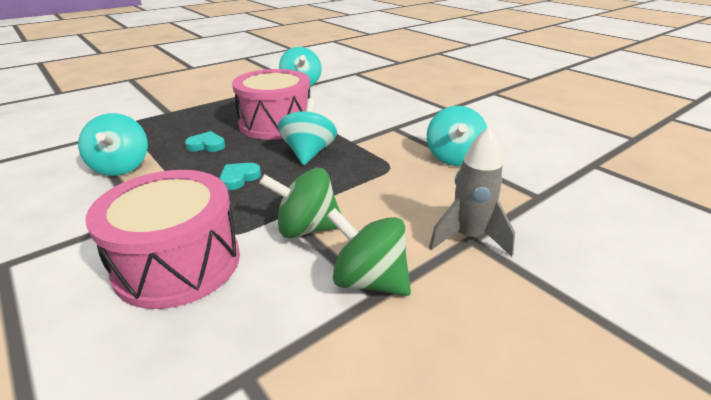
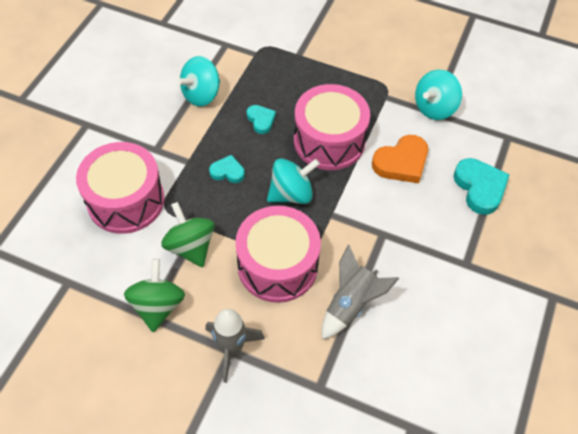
camera: 60 degrees right, 25 degrees up
turquoise spinning top [427,106,487,166] -> grey rocket [322,245,399,340]
none -> pink drum [235,206,321,303]
none -> orange heart [372,135,428,183]
none -> turquoise heart [453,158,510,215]

